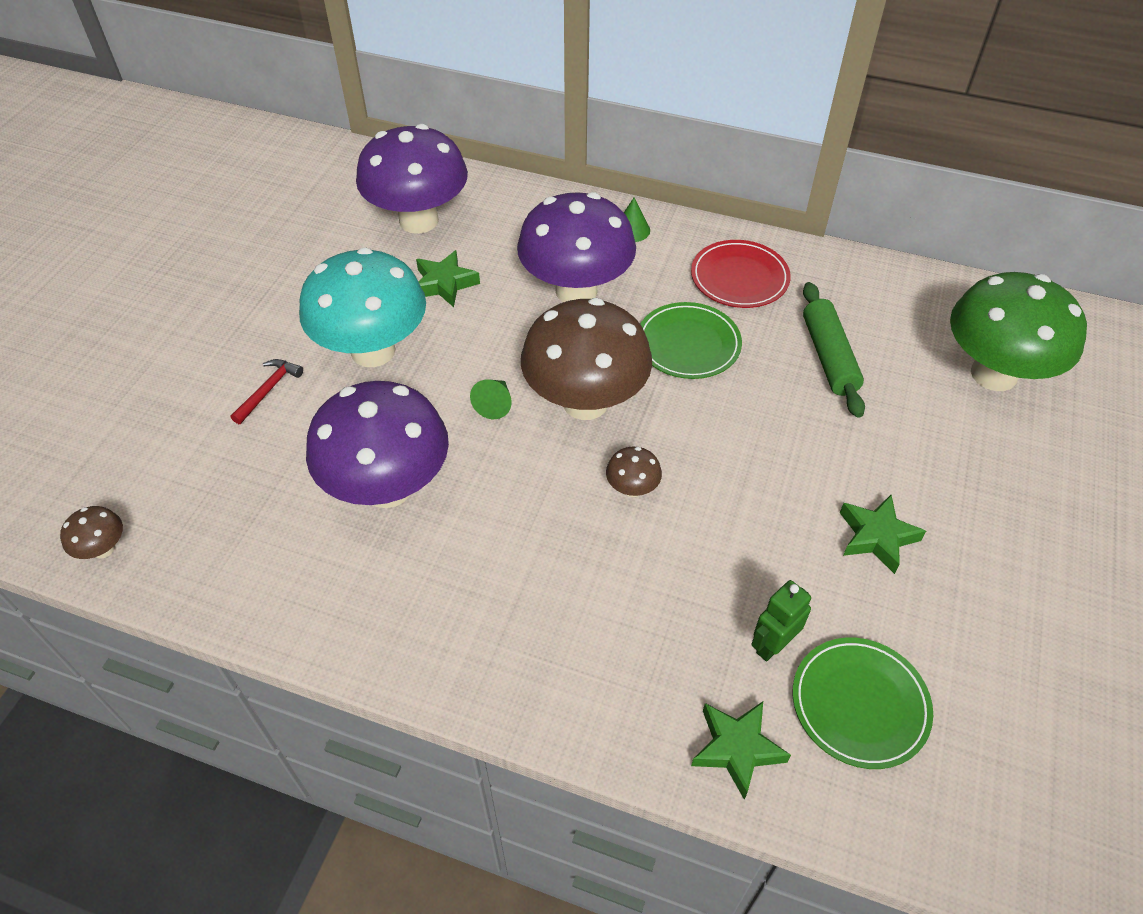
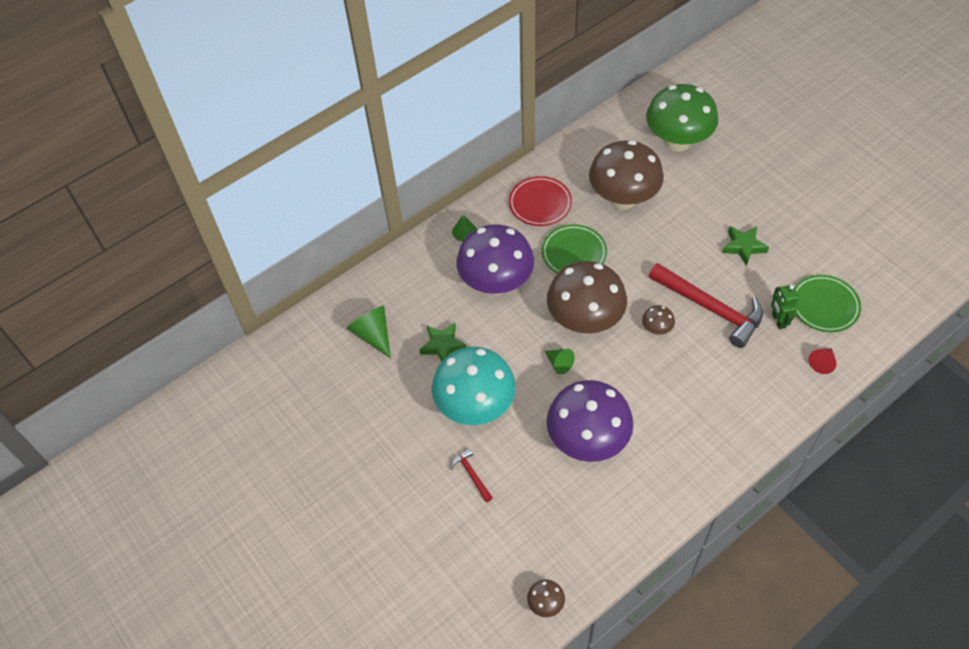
camera: 55 degrees left, 5 degrees up
purple mushroom [356,124,468,234] -> green cone [347,306,391,358]
green star [691,702,791,800] -> red cone [809,348,837,374]
green rolling pin [803,282,865,418] -> brown mushroom [589,140,664,209]
none -> red hammer [649,263,763,348]

